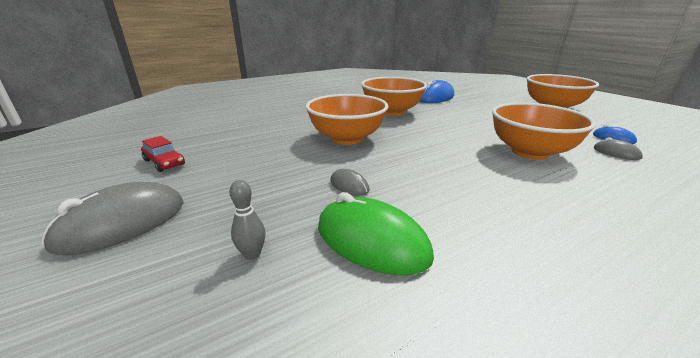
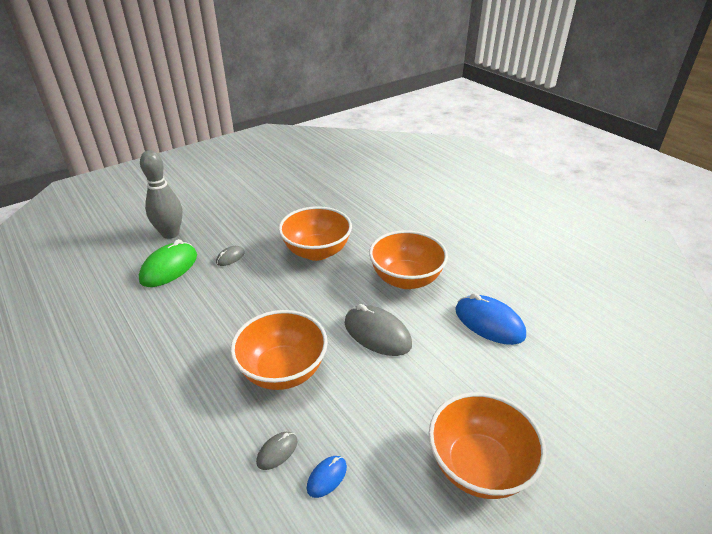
camera: 85 degrees right, 10 degrees up
grey mouse [41,182,184,256] -> grey mouse moved to [345,304,412,356]
red car [141,136,185,172] -> none
grey bowling pin [229,180,266,260] -> grey bowling pin [140,151,183,239], size x2.30

